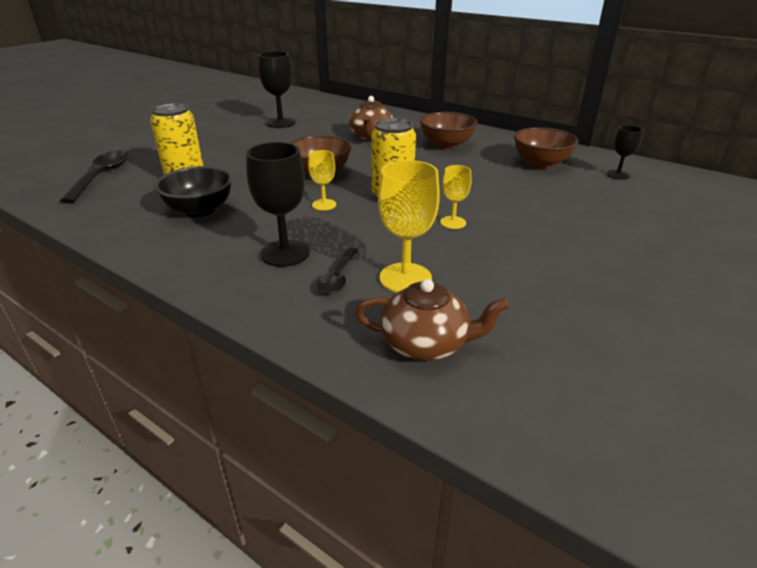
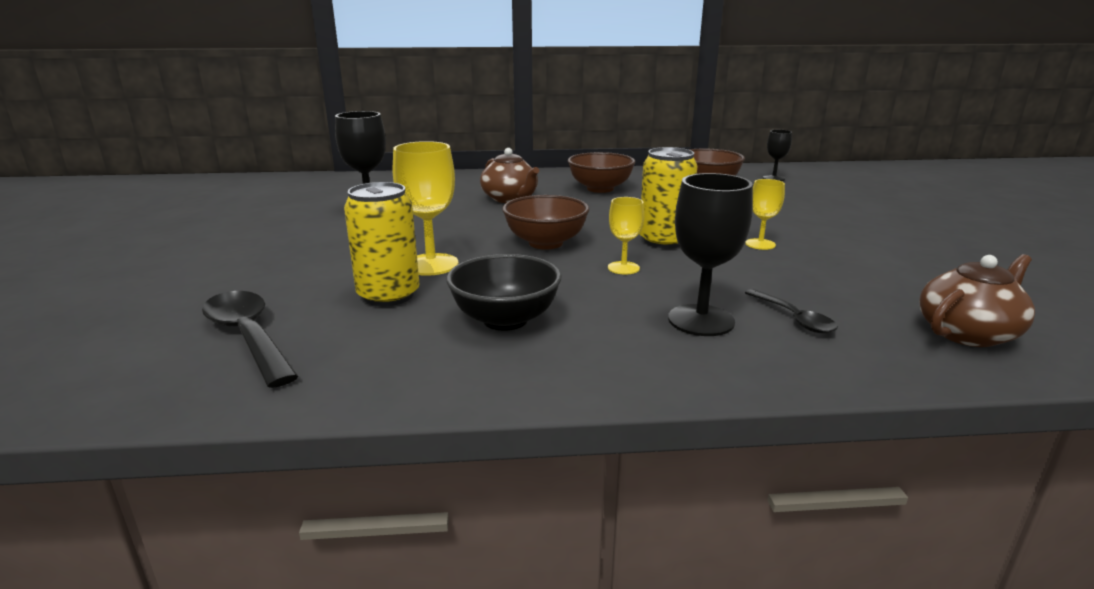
camera: 40 degrees left, 10 degrees down
yellow goblet [378,160,440,293] -> yellow goblet moved to [393,141,459,276]

